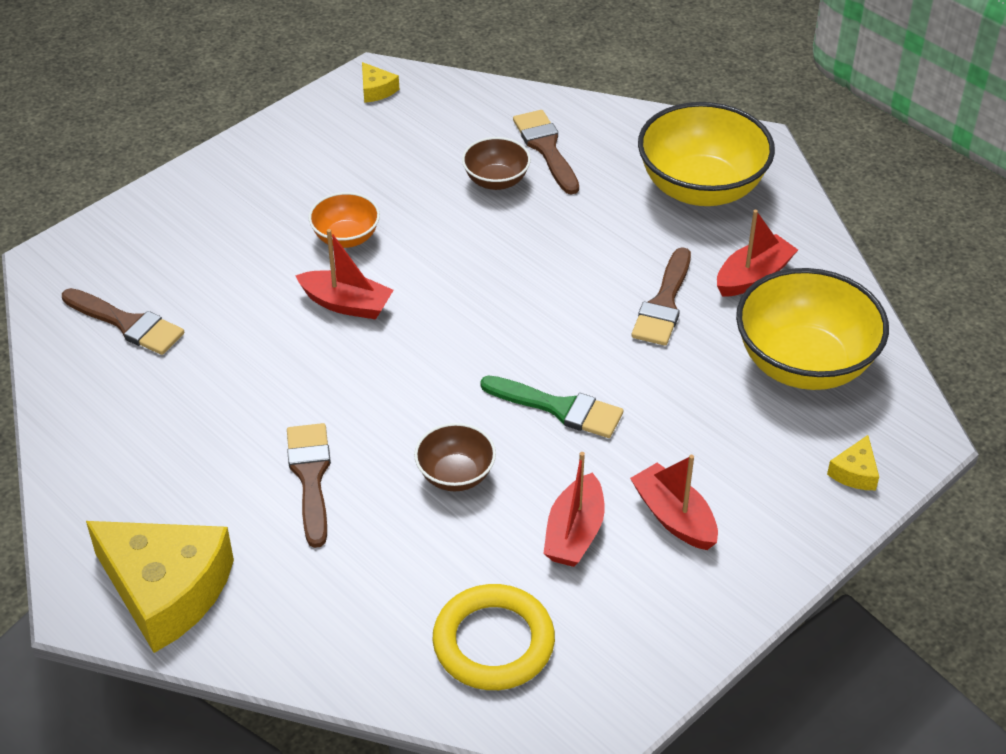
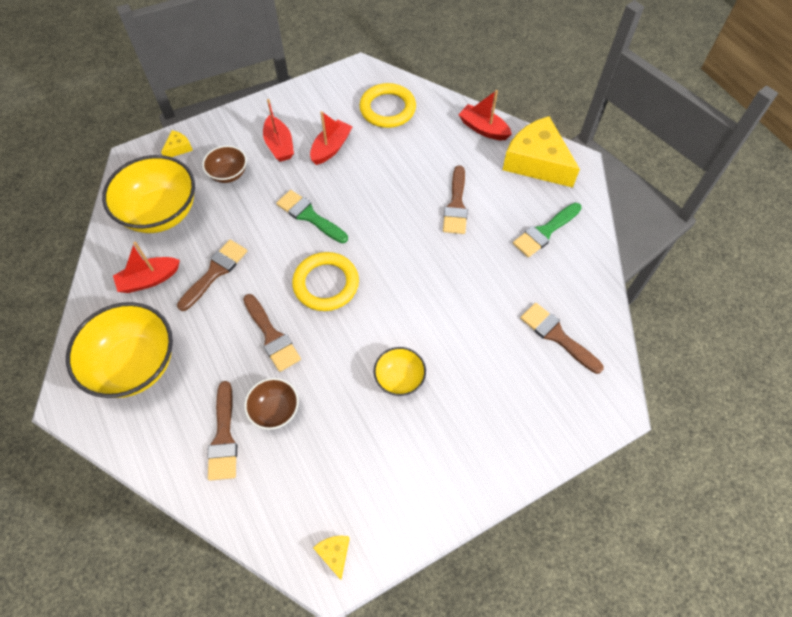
camera: 165 degrees left, 15 degrees up
red boat [295,229,394,319] -> red boat moved to [458,90,512,140]
orange bowl [309,192,380,248] -> yellow bowl [374,347,426,396]
brown bowl [414,423,496,491] -> brown bowl moved to [202,145,247,183]
none -> brown brush [243,294,301,372]
none -> yellow ring [292,252,359,311]
none -> green brush [513,203,582,257]

